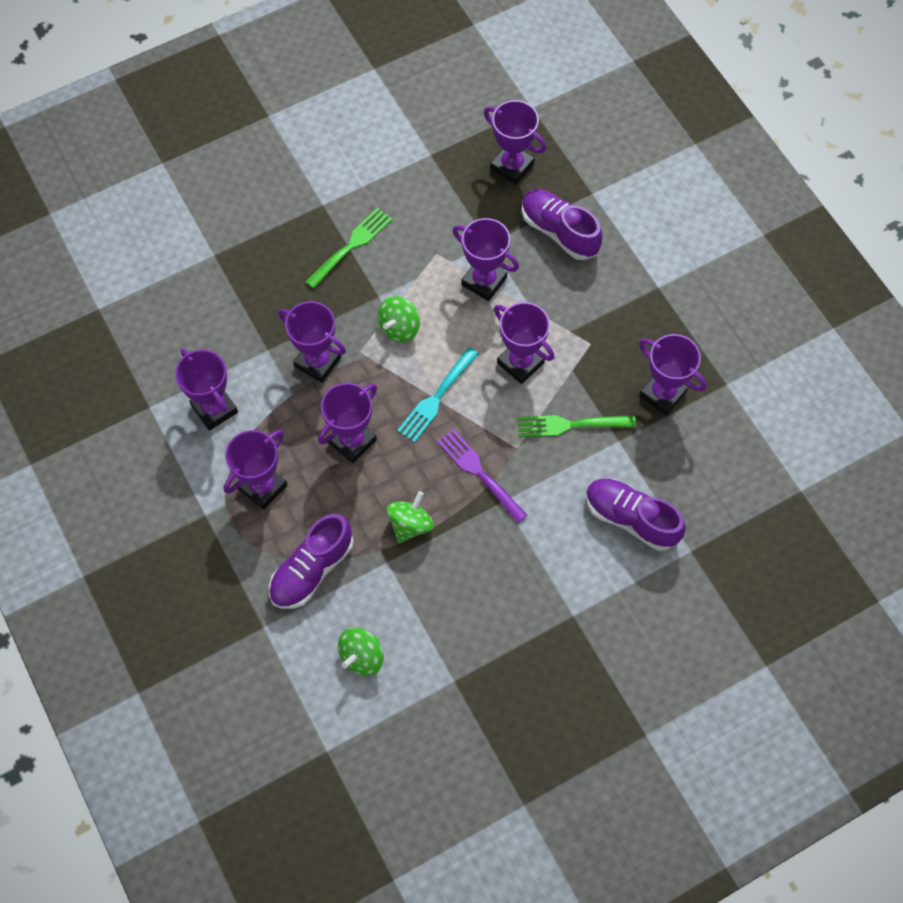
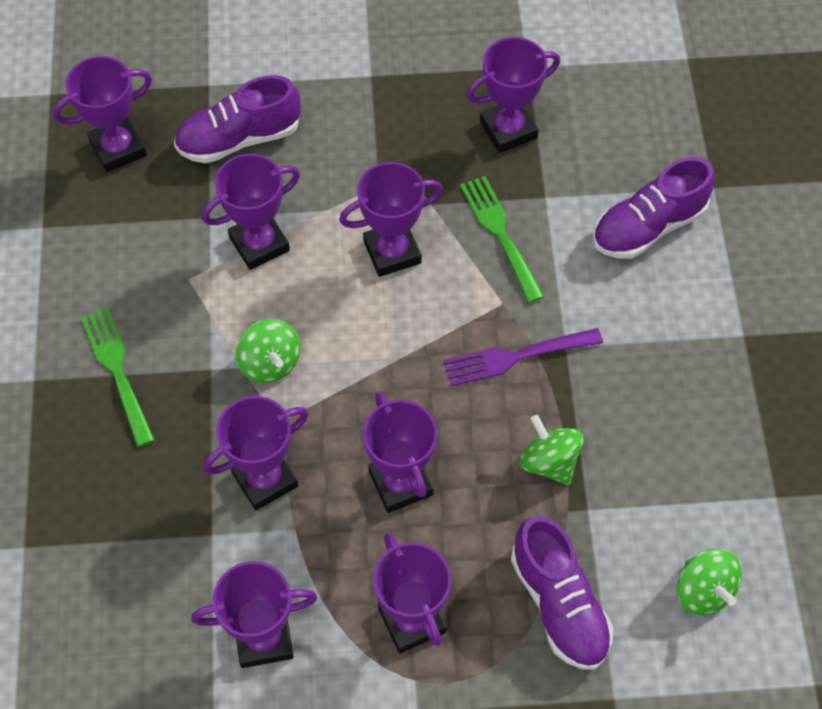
camera: 65 degrees left, 5 degrees down
turquoise fork [397,347,479,443] -> none
green fork [517,415,636,437] -> green fork turned 135 degrees clockwise [460,176,544,303]

